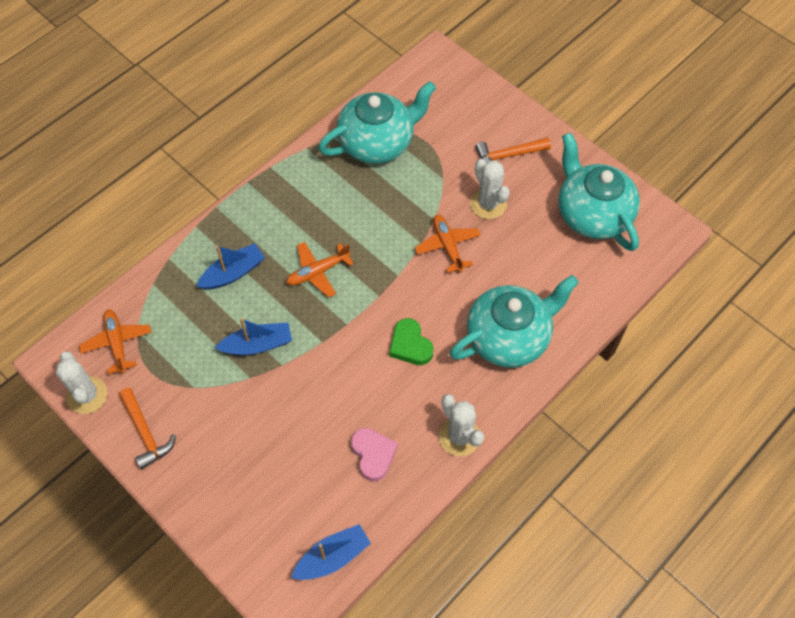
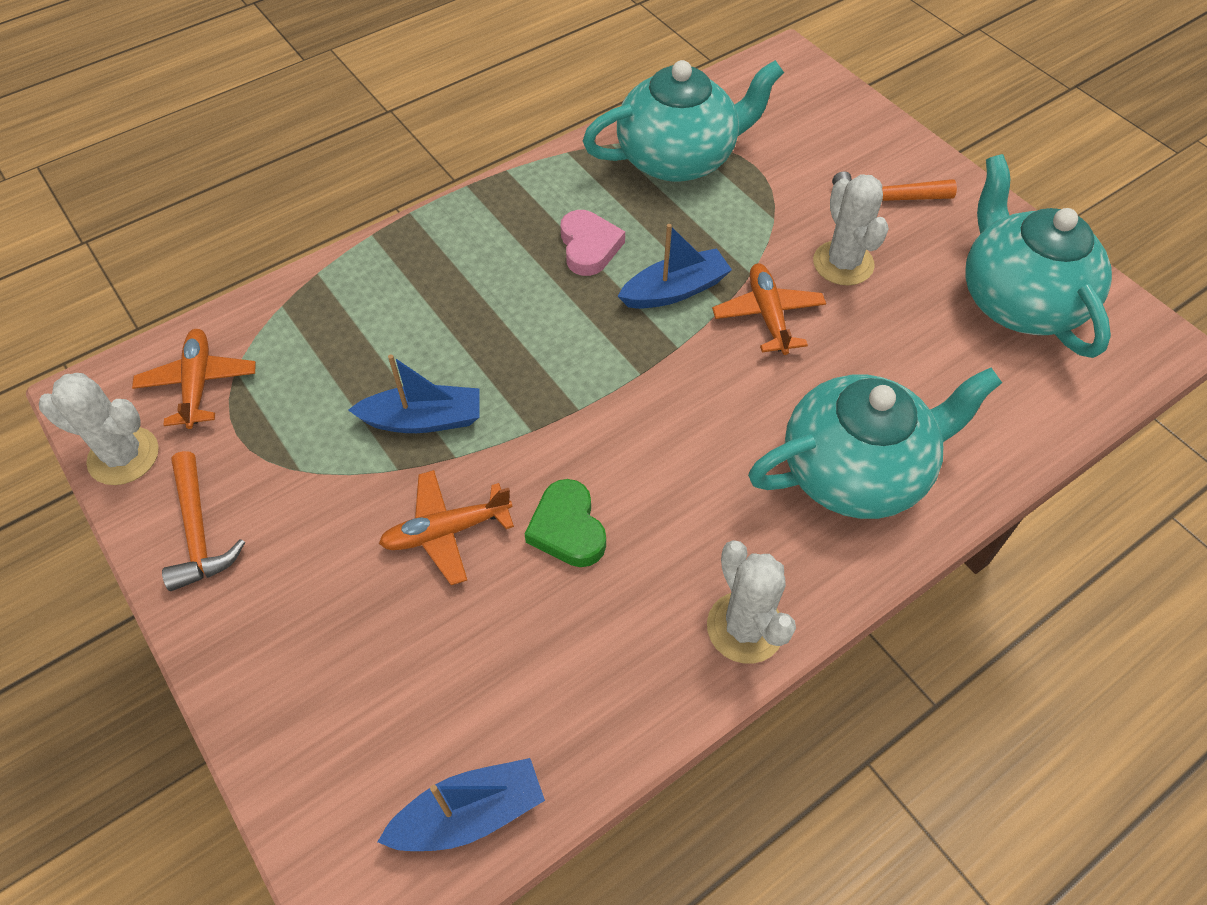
camera: 10 degrees right, 5 degrees down
white cactus [56,351,108,414] -> white cactus turned 60 degrees counterclockwise [39,373,159,485]
blue boat [196,243,265,290] -> blue boat moved to [618,224,732,309]
orange plane [286,242,354,298] -> orange plane moved to [379,470,514,585]
pink heart [351,428,398,481] -> pink heart moved to [561,210,625,276]
green heart [390,318,434,365] -> green heart moved to [525,479,606,567]

